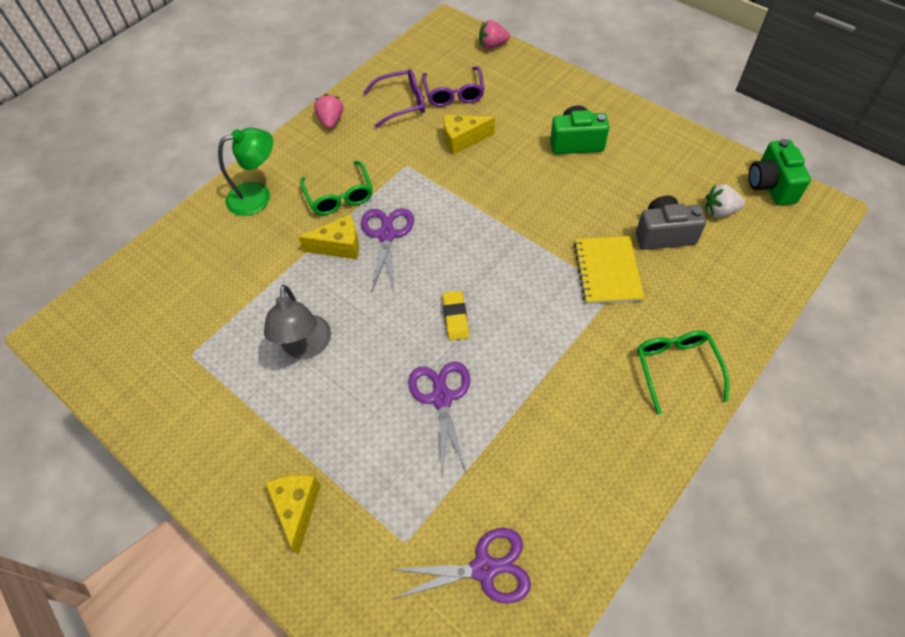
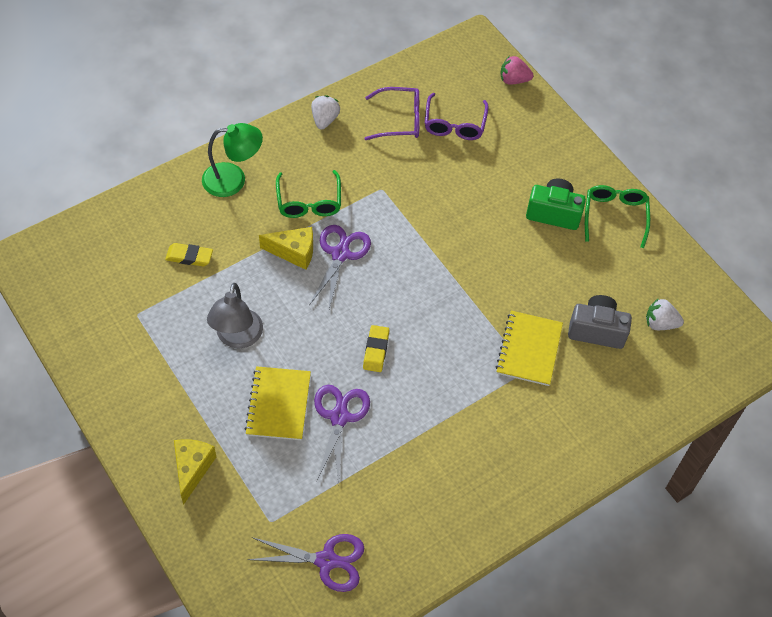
camera: 10 degrees right, 0 degrees up
pink strawberry [314,94,343,129] -> white strawberry [311,95,340,129]
yellow cheese [444,114,495,155] -> none
green glasses [637,331,729,414] -> green glasses moved to [585,185,650,248]
green camera [748,139,811,205] -> none
none -> yellow eraser [165,243,213,266]
none -> yellow notebook [245,366,311,440]

